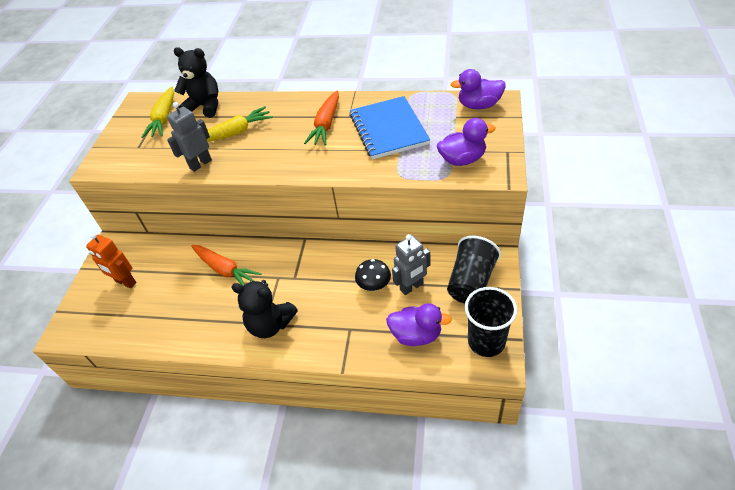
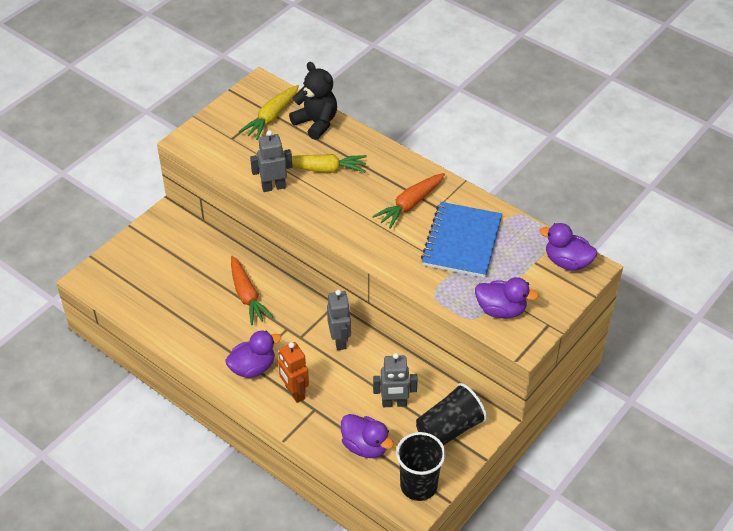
camera: 25 degrees right, 0 degrees up
orange robot [86,233,136,289] -> orange robot moved to [278,342,309,403]
black teddy bear [232,280,298,338] -> purple duck [225,331,281,378]
black mushroom [355,259,391,291] -> none
none -> grey robot [327,290,351,350]

